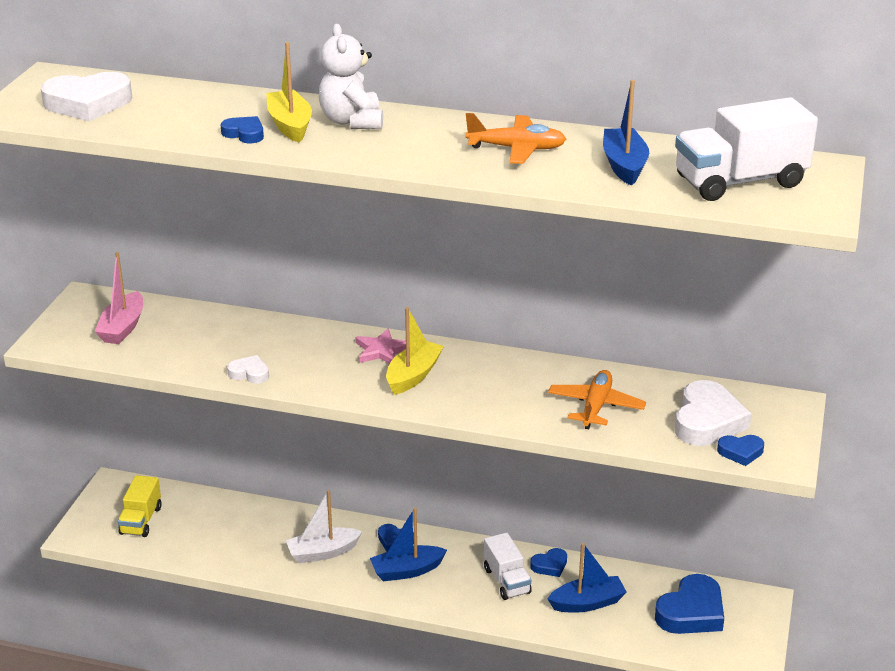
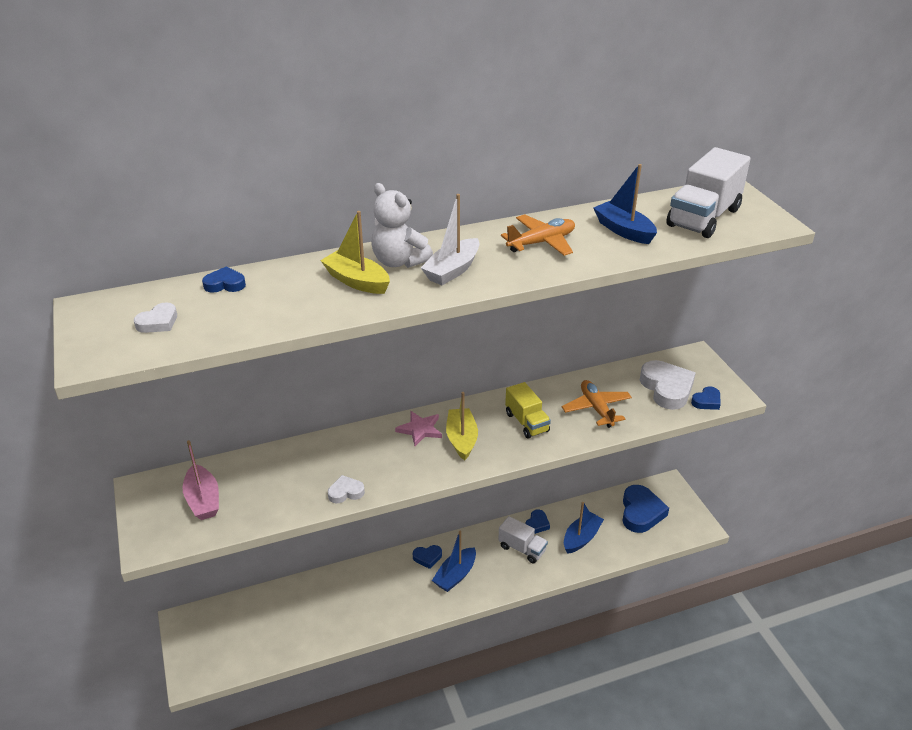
camera: 35 degrees left, 5 degrees up
white heart [41,72,132,121] -> white heart [134,303,177,333], size x0.52
yellow truck [118,475,162,537] -> yellow truck moved to [505,382,551,439]
blue heart [221,116,264,143] -> blue heart moved to [202,266,246,293]
white boat [286,490,362,563] -> white boat moved to [421,194,480,285]

